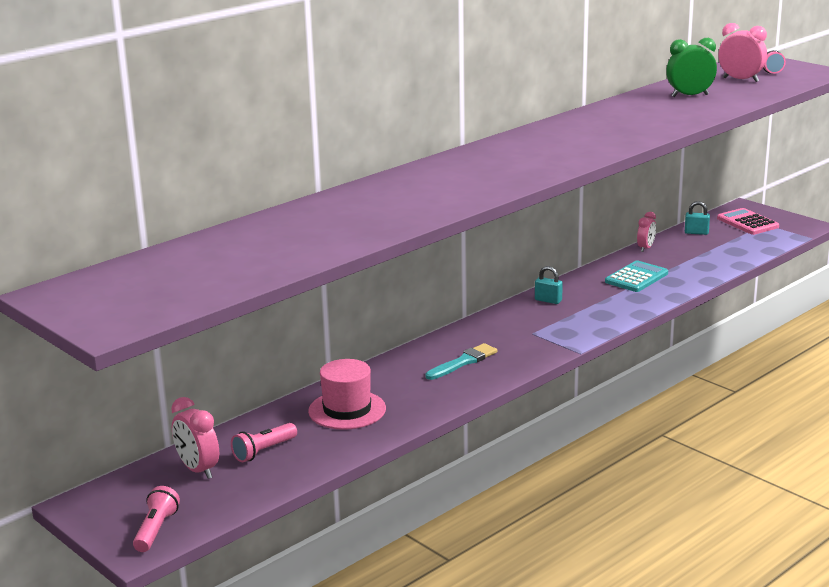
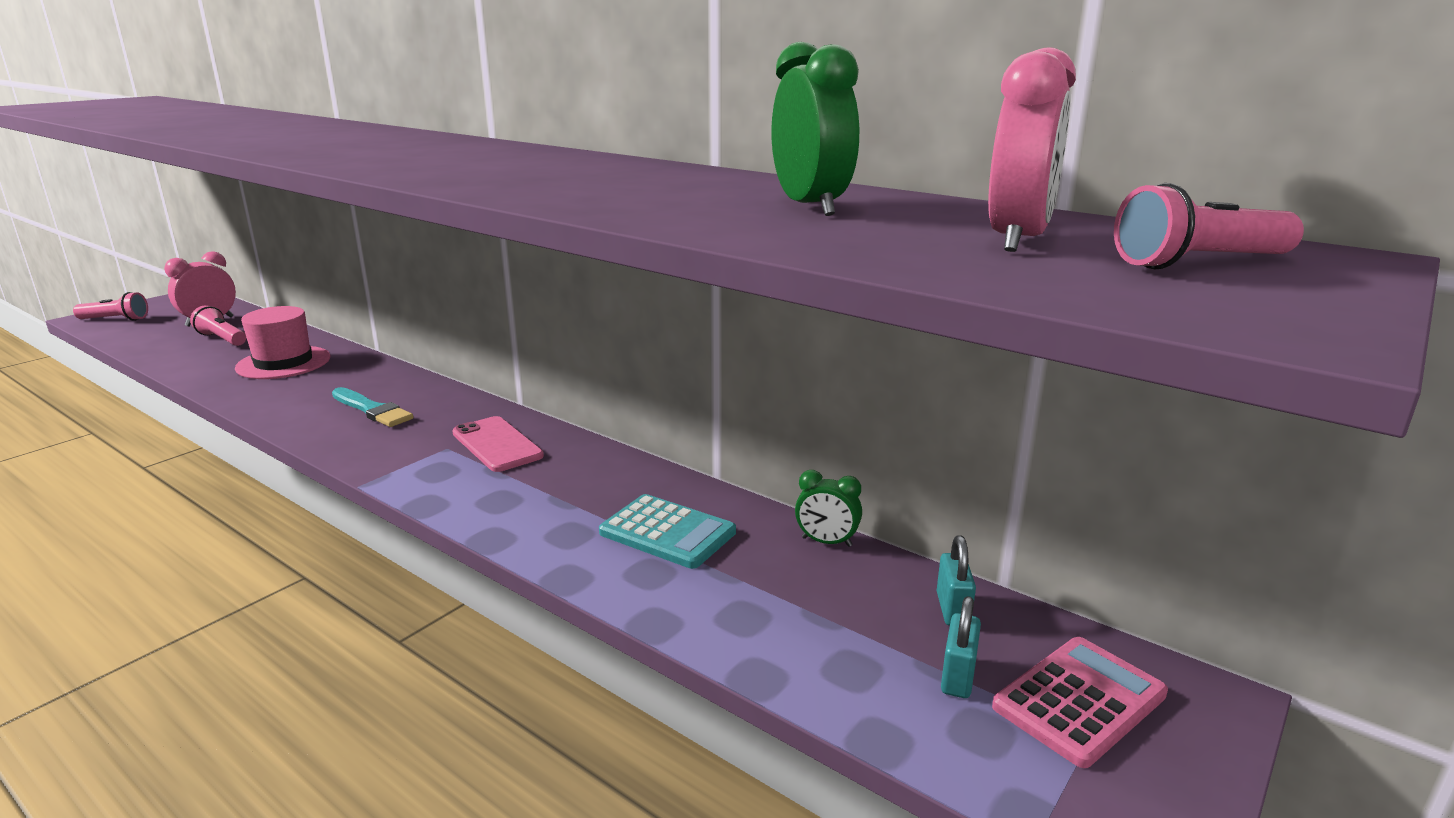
camera: 80 degrees right, 0 degrees up
turquoise padlock [535,266,563,304] -> turquoise padlock moved to [941,596,981,698]
pink clock [637,212,656,252] -> green clock [795,470,862,547]
none -> pink phone [452,416,544,472]

